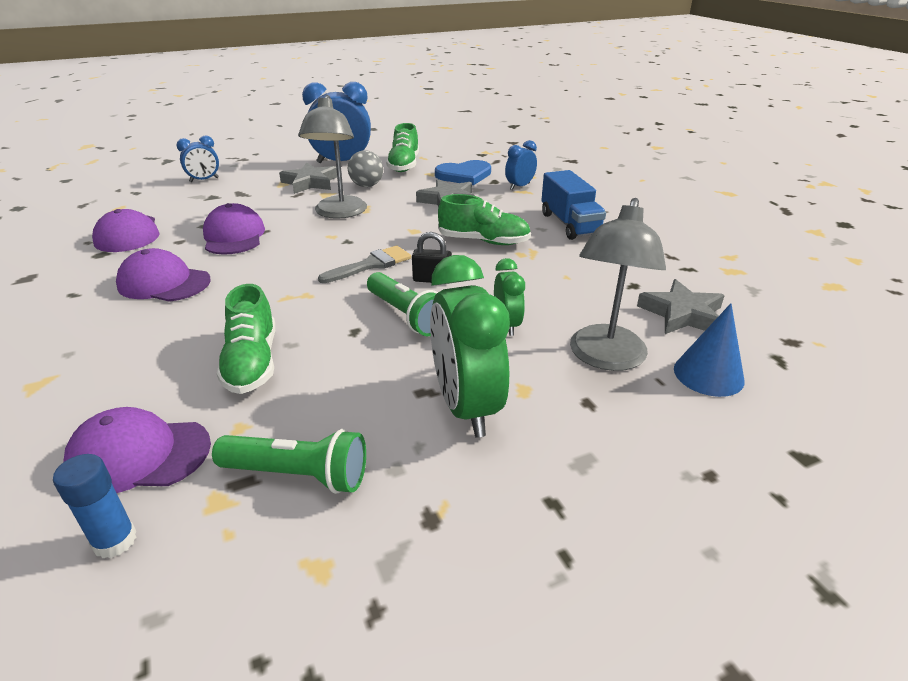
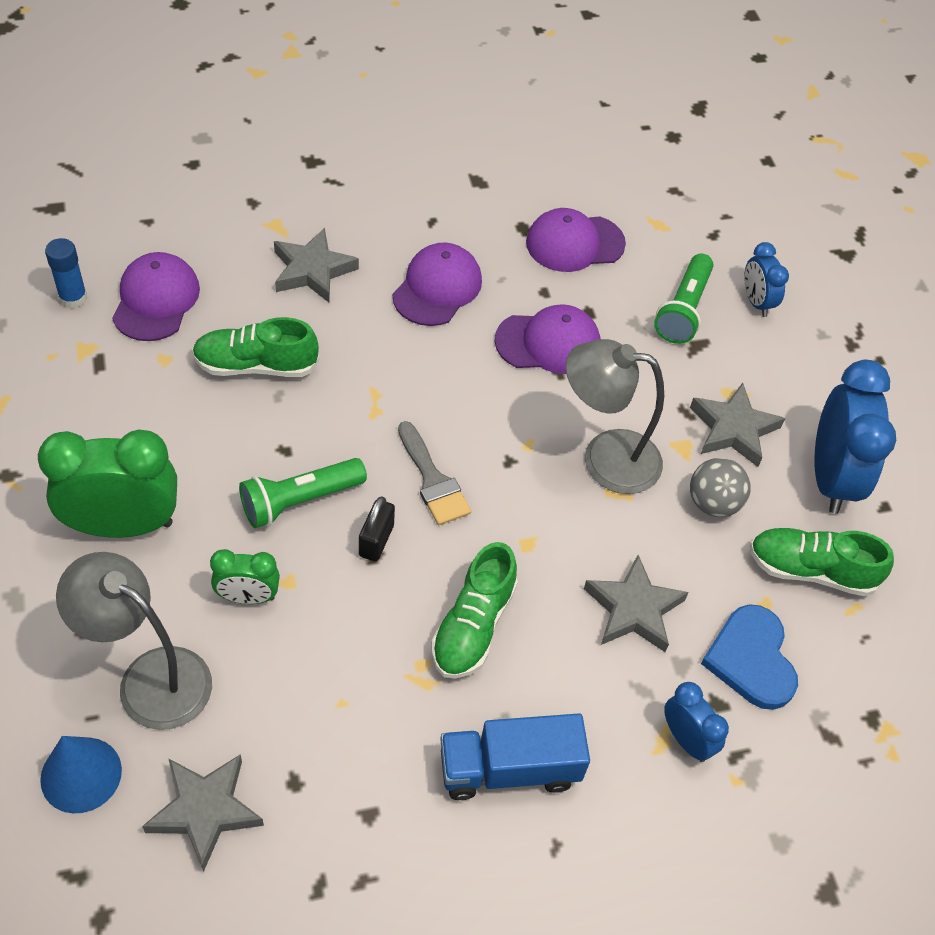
camera: 95 degrees right, 20 degrees up
green flashlight [212,429,366,494] -> green flashlight moved to [654,254,714,344]
none -> grey star [274,228,359,302]

